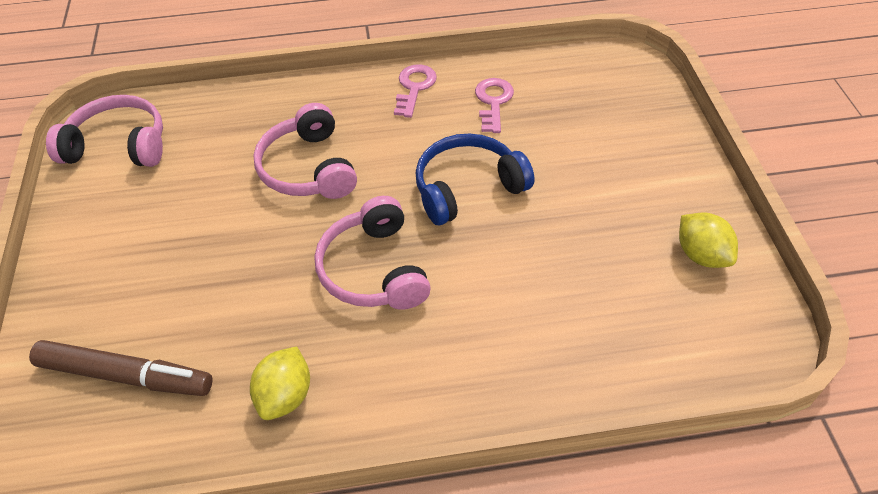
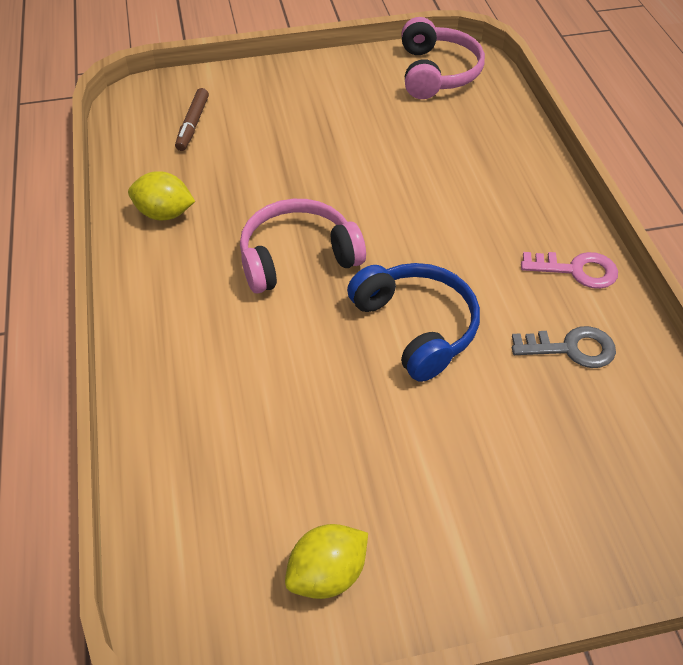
camera: 85 degrees right, 0 degrees up
brown marker [29,340,212,396] -> brown marker [175,88,209,151], size x0.61
pink headphones [253,103,357,199] -> none
pink key [475,78,514,133] -> grey key [512,326,616,368]

